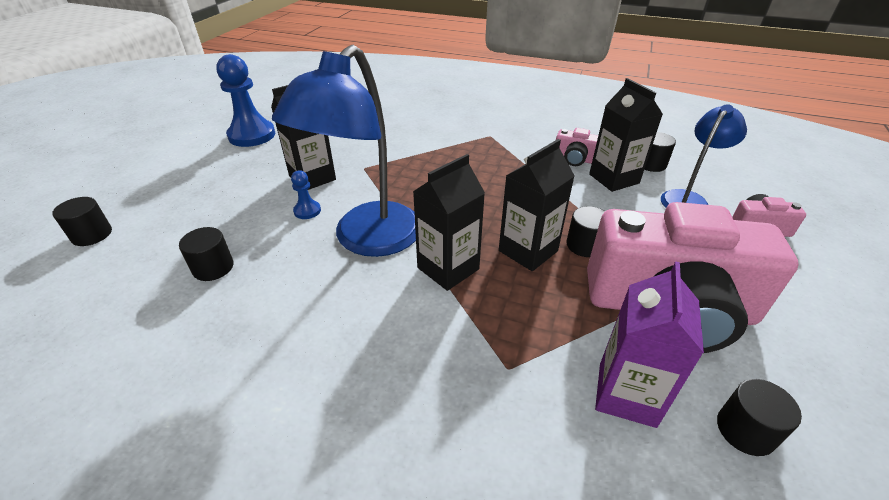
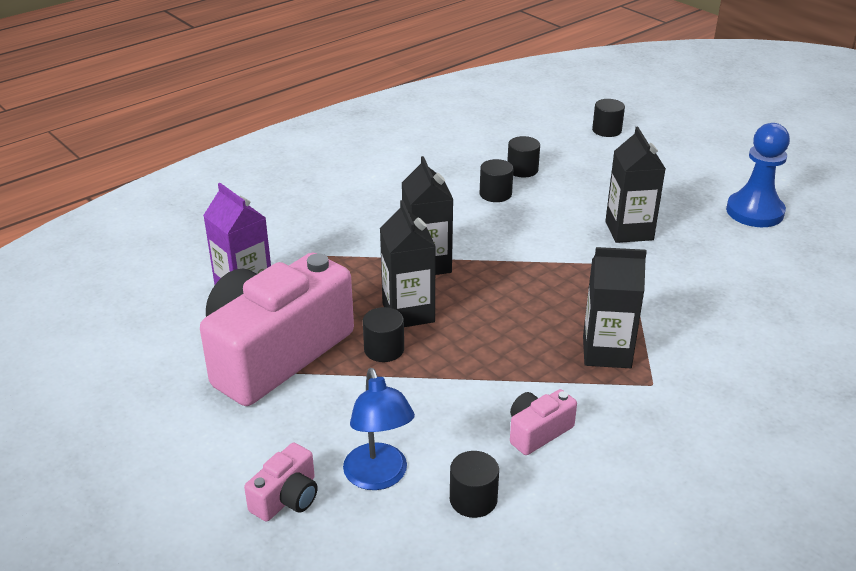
camera: 120 degrees right, 5 degrees down
blue lamp [272,45,416,257] -> none
blue pawn [291,170,321,219] -> none
black carton [589,78,663,192] -> black carton moved to [583,247,647,368]
black cylinder [717,379,802,456] -> black cylinder moved to [480,159,513,202]

